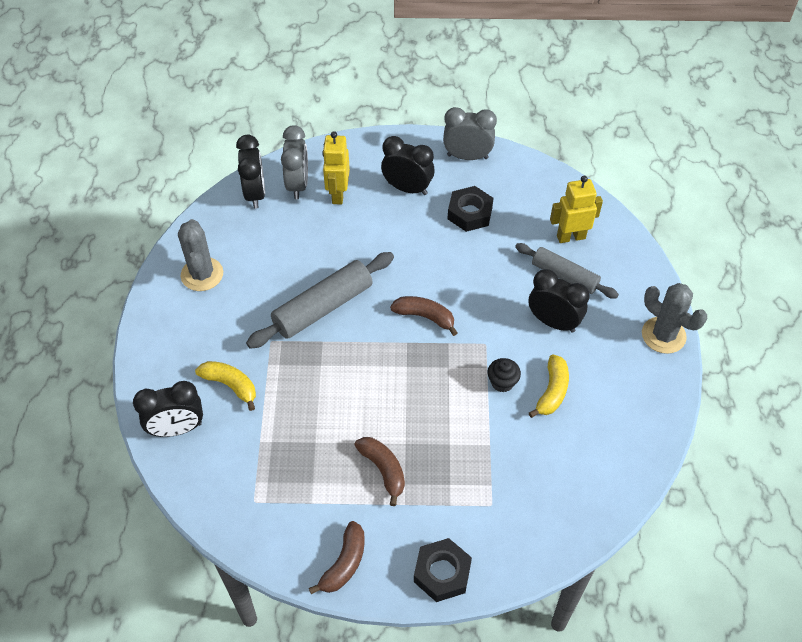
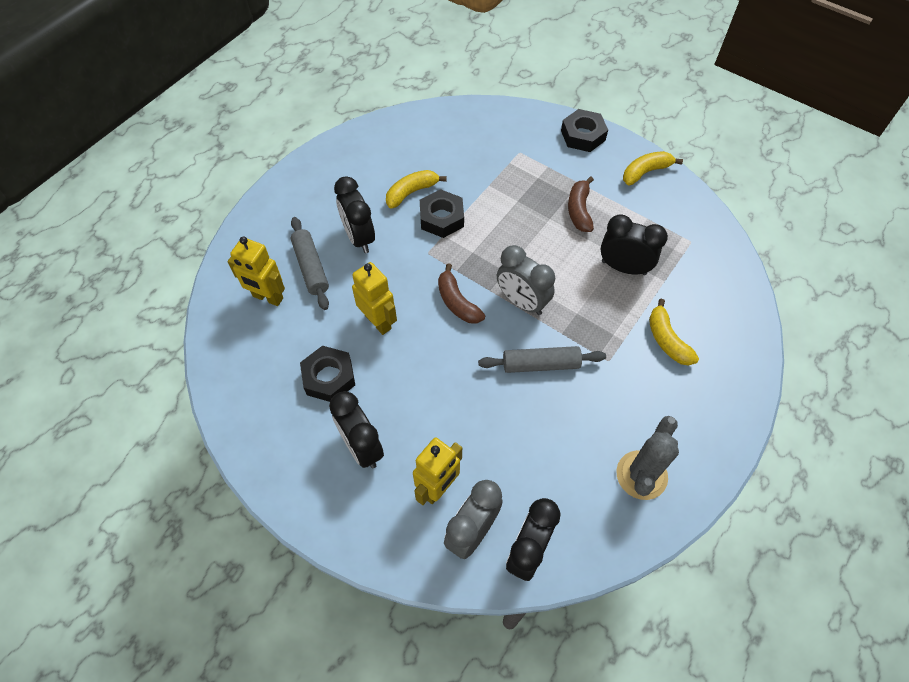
camera: 145 degrees left, 5 degrees up
black clock [133,381,203,437] -> black clock moved to [600,214,668,275]
grey rolling pin [246,252,394,349] -> grey rolling pin [478,346,606,373], size x0.66
brown banana [309,521,365,594] -> yellow banana [623,151,683,185]
grey clock [443,107,497,160] -> grey clock moved to [497,245,555,315]
black cupcake [487,358,521,392] -> black nut [420,189,464,238]
grey cactus [642,283,707,354] -> none
none -> yellow robot [352,262,397,335]

